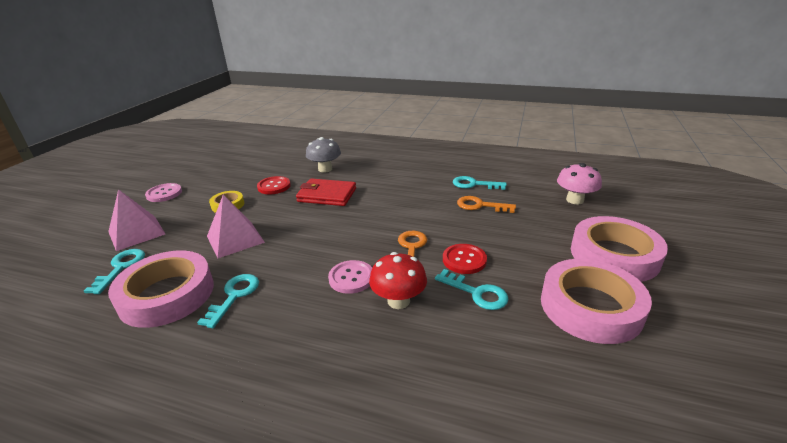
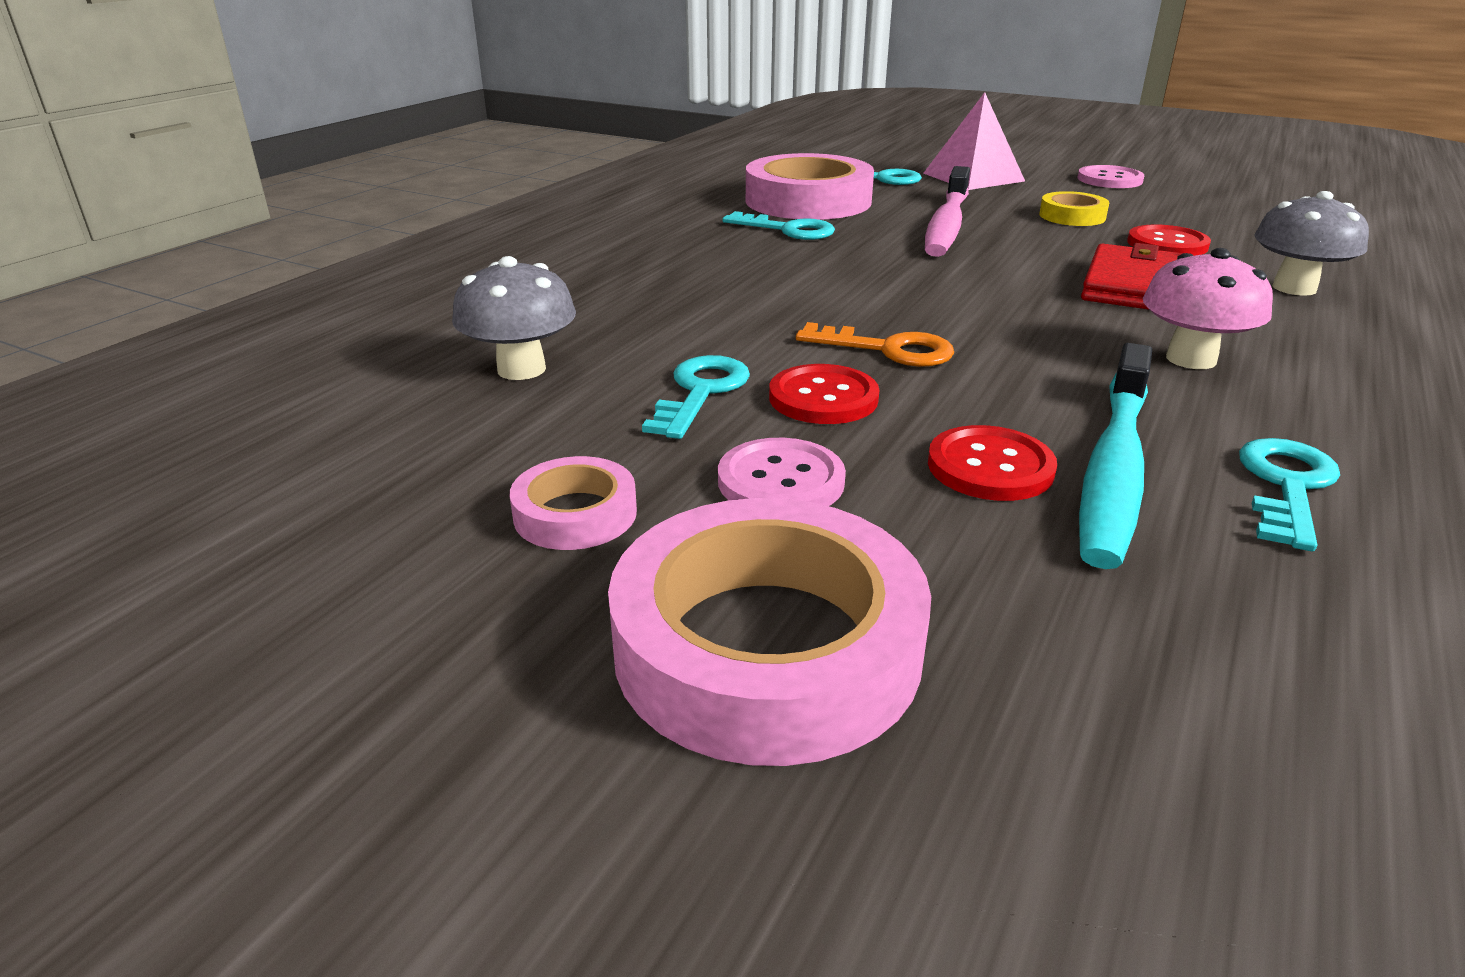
camera: 100 degrees right, 0 degrees up
pink pyramid [207,195,265,258] -> pink toothbrush [925,166,970,257]
pink button [328,260,372,294] -> pink button moved to [718,438,846,506]
red mushroom [369,252,427,309] -> none
turquoise key [435,269,509,310] -> turquoise key turned 150 degrees clockwise [642,355,750,439]
orange key [457,196,516,213] -> turquoise toothbrush [1079,343,1152,569]
pink tape [541,259,652,344] -> pink tape [510,456,637,550], size x0.48
pink mushroom [557,163,602,205] -> pink mushroom moved to [1143,248,1273,369]
none -> grey mushroom [452,256,576,380]
none -> red button [928,425,1057,501]

